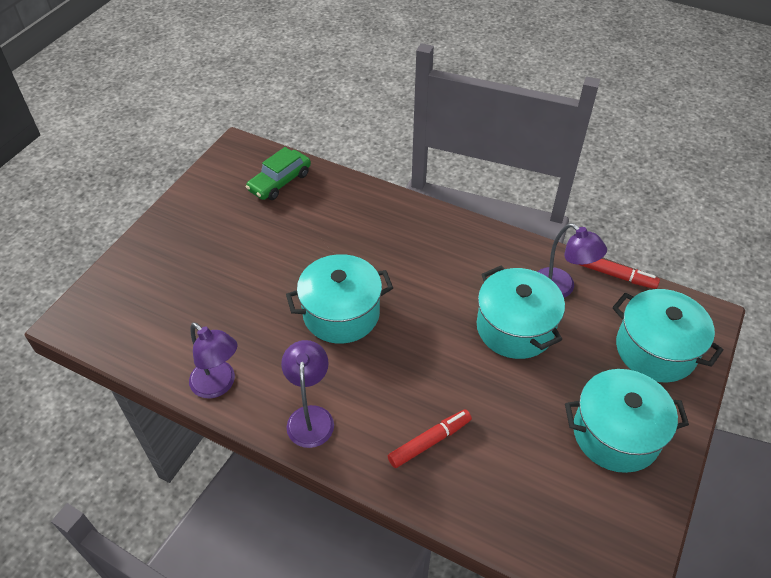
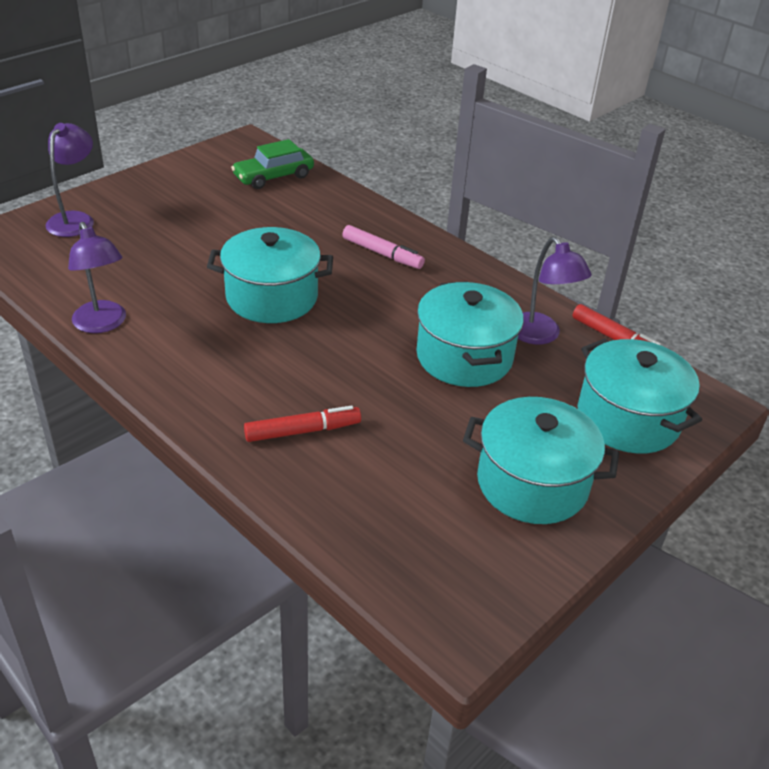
camera: 15 degrees right, 10 degrees down
purple lamp [281,340,334,448] -> purple lamp moved to [46,123,94,237]
none -> pink marker [342,225,425,269]

